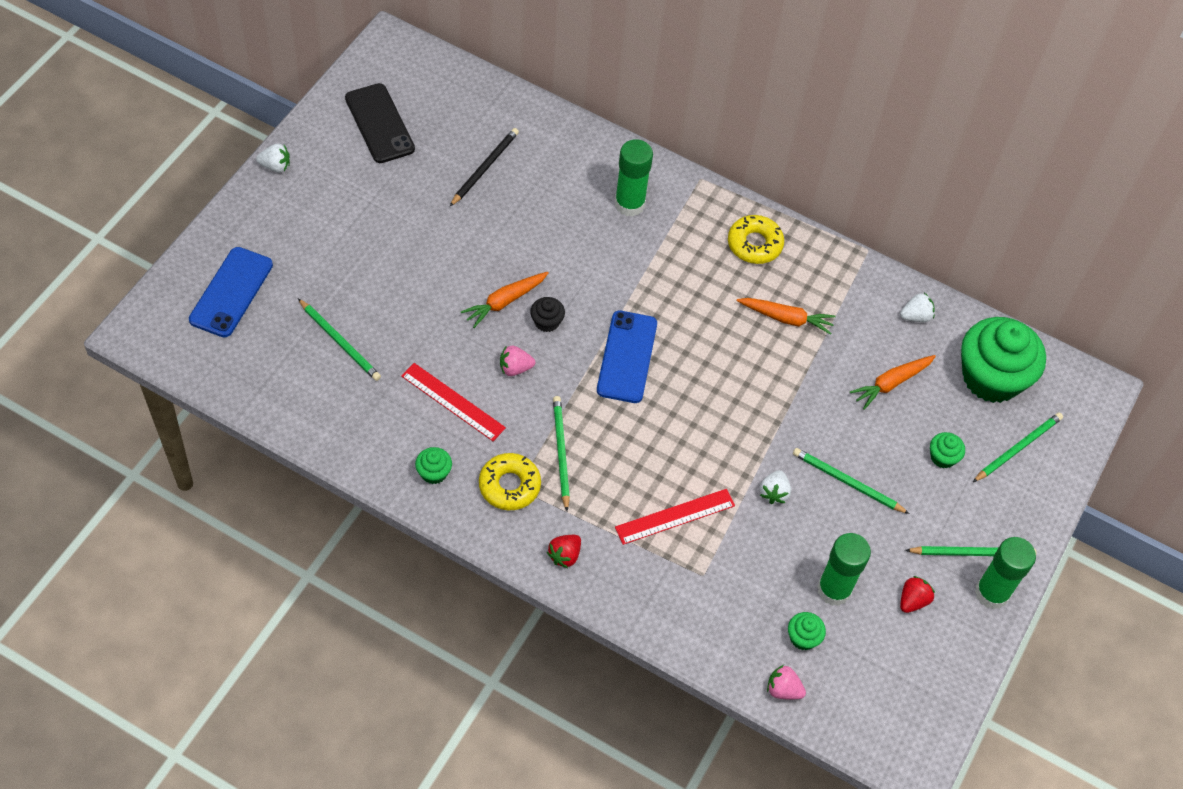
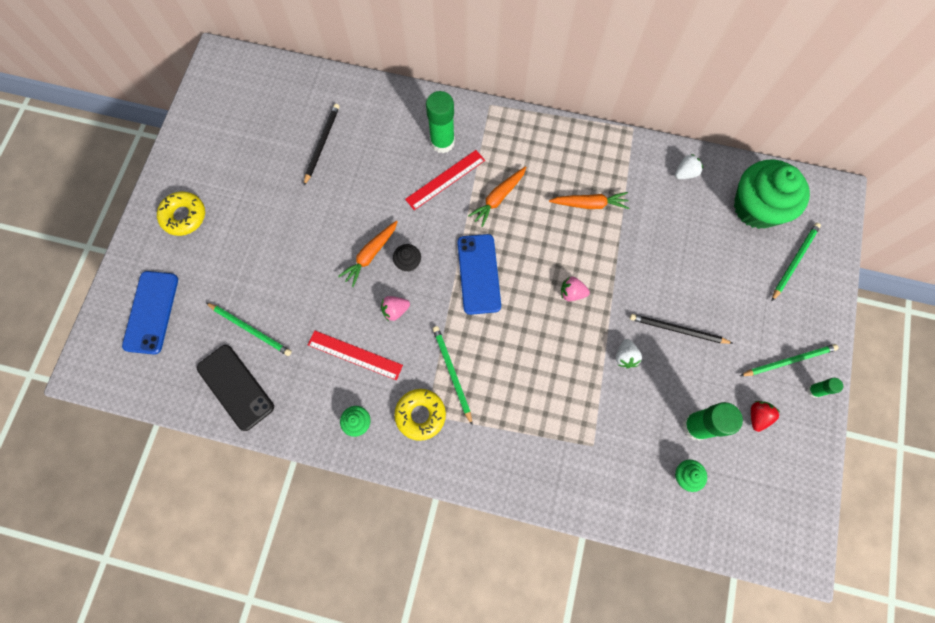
camera: 10 degrees left, 15 degrees up
white strawberry [256,144,290,173] -> none
black phone [345,83,415,163] -> black phone moved to [197,345,274,431]
red strawberry [547,535,581,568] -> none
red ruler [615,489,735,545] -> red ruler moved to [405,150,485,210]
yellow donut [728,215,784,264] -> yellow donut moved to [157,192,205,236]
pink strawberry [767,665,806,699] -> pink strawberry moved to [561,277,590,301]
green pencil [793,448,910,514] -> black pencil [630,314,734,344]
orange carrot [850,355,936,410] -> orange carrot moved to [468,166,526,227]
green cupcake [930,432,965,468] -> none
green glue stick [975,537,1036,609] -> green glue stick [807,378,843,398], size x0.51

